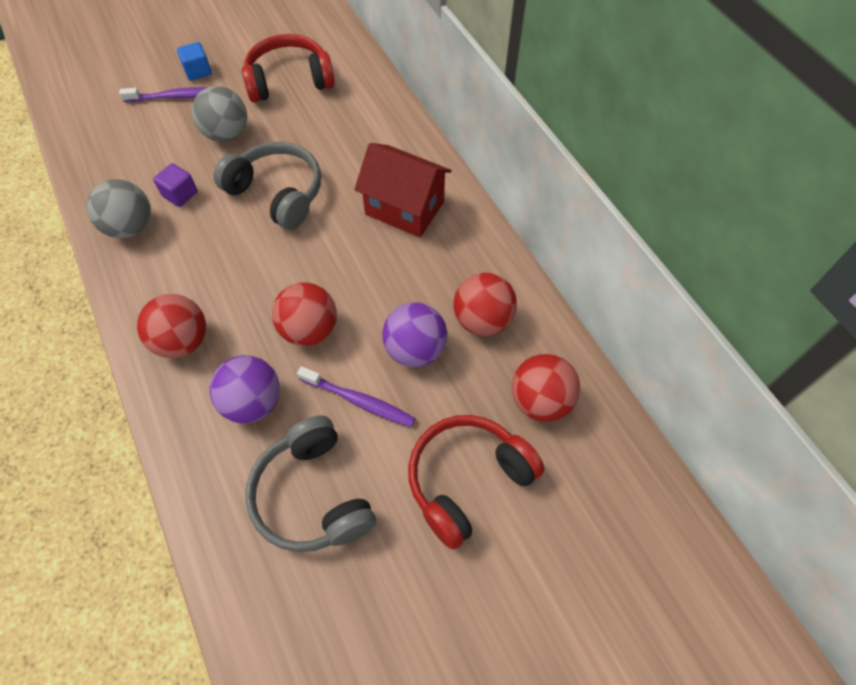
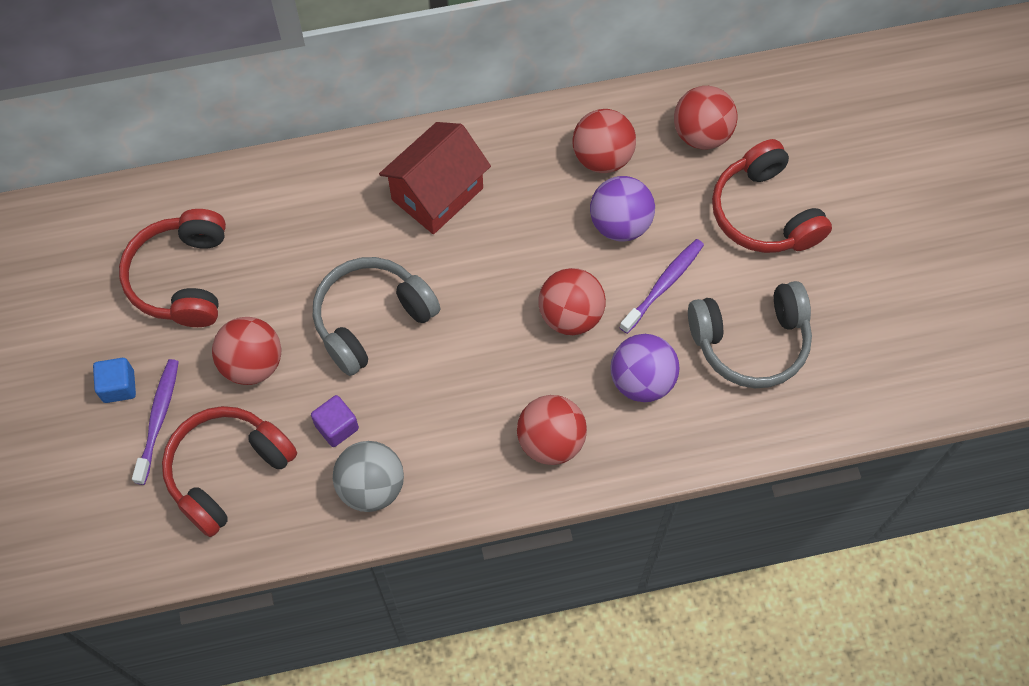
camera: 75 degrees left, 5 degrees up
grey ball [192,86,247,142] -> red ball [212,317,282,385]
none -> red headphones [162,406,297,537]

